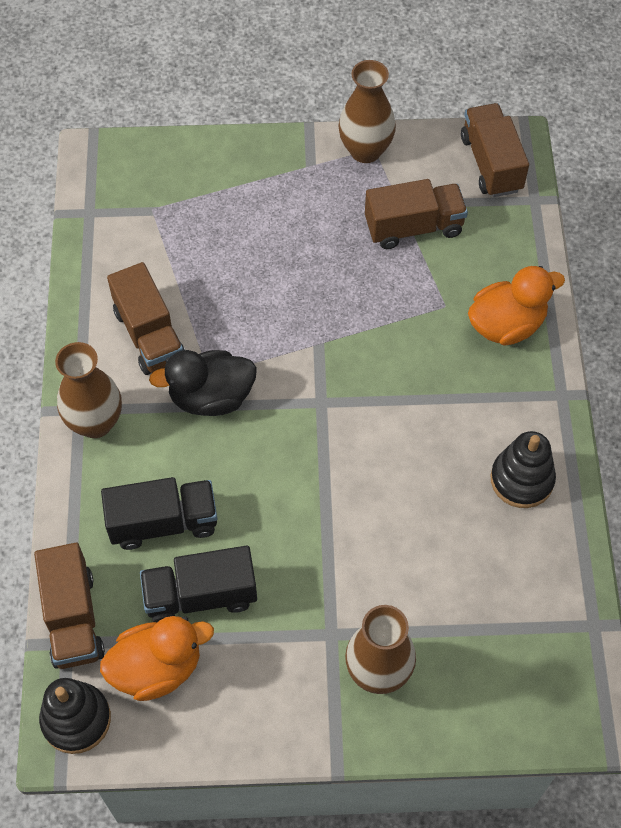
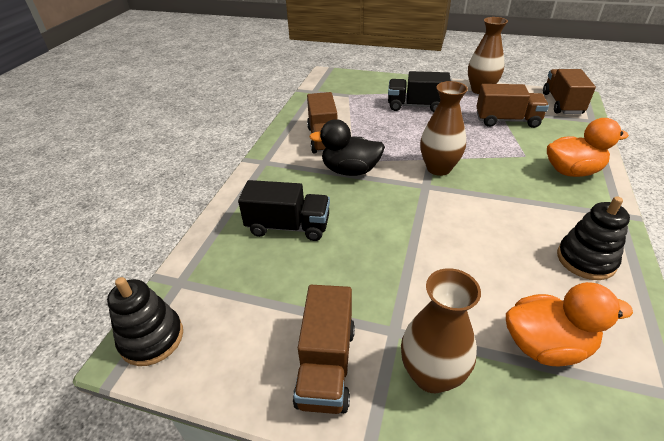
camera: 20 degrees right, 20 degrees down
brown truck [34,543,105,669] -> brown truck moved to [293,285,355,414]
brown vase [55,342,122,438] -> brown vase moved to [420,81,468,176]
orange duck [100,616,214,701] -> orange duck moved to [506,282,633,366]
black truck [140,545,257,622] -> black truck moved to [388,71,451,112]

